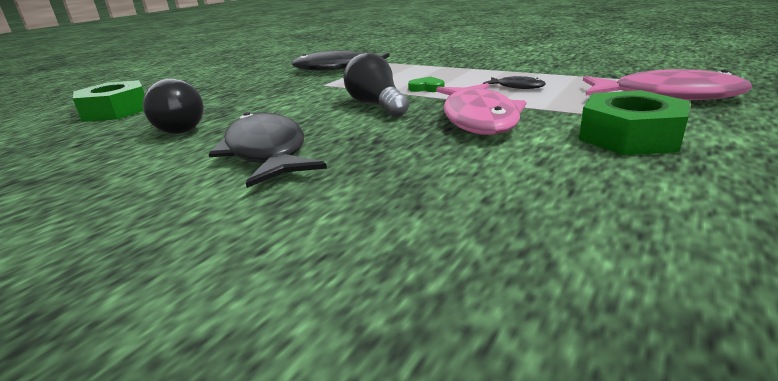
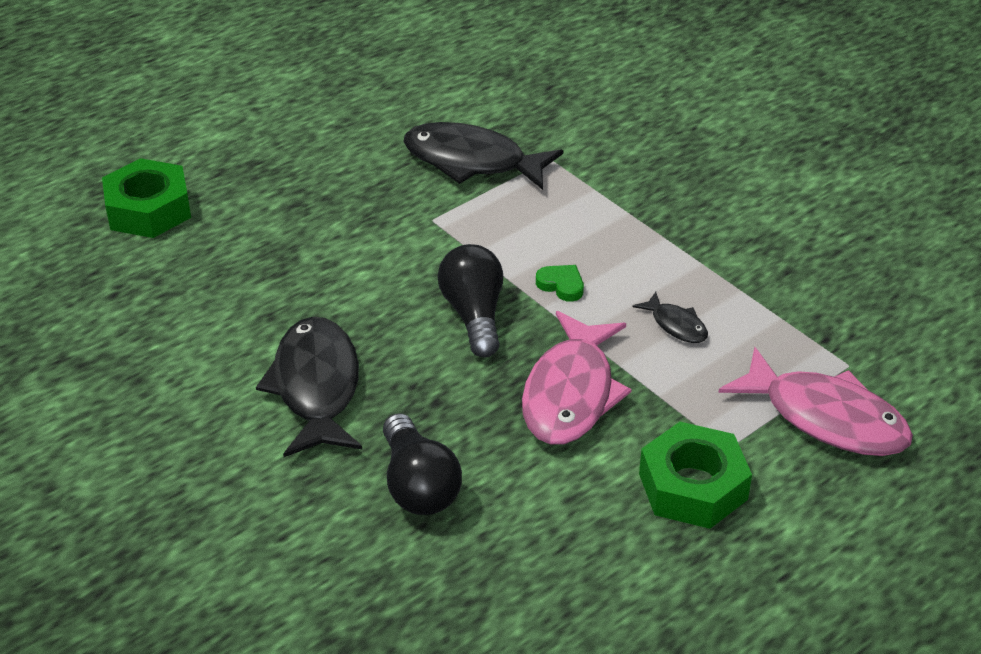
camera: 15 degrees right, 15 degrees up
black light bulb [143,78,204,134] -> black light bulb moved to [383,413,462,515]

